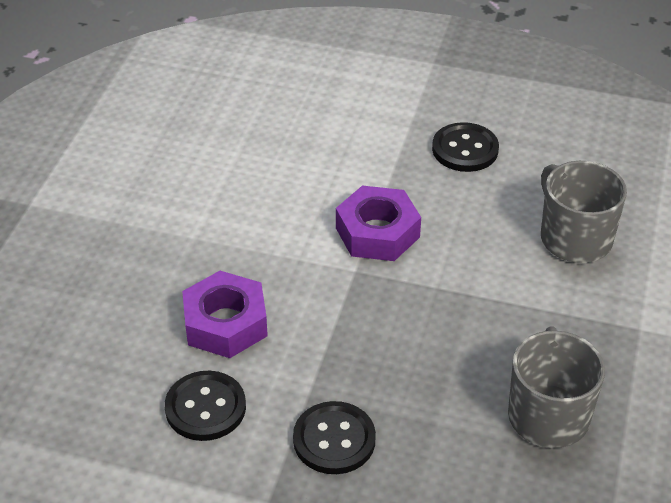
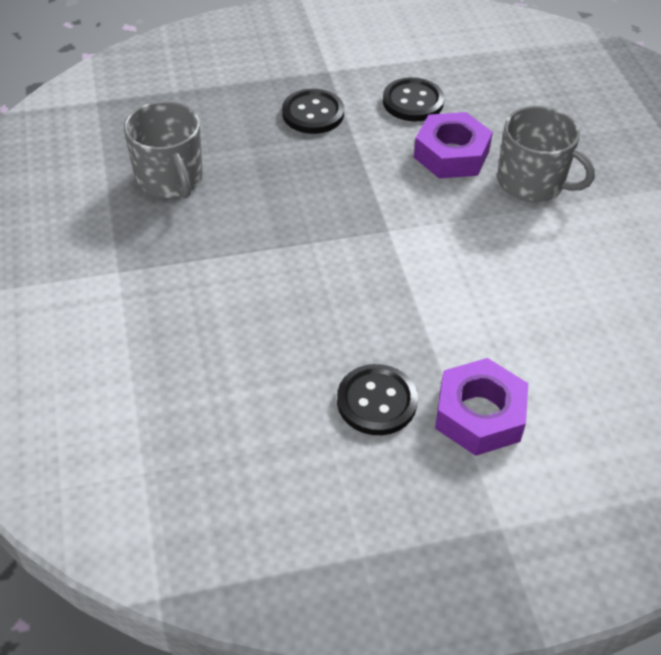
camera: 150 degrees right, 5 degrees up
purple nut [336,186,421,261] -> purple nut moved to [435,358,528,456]
grey mug [541,161,627,263] -> grey mug moved to [497,106,595,202]

